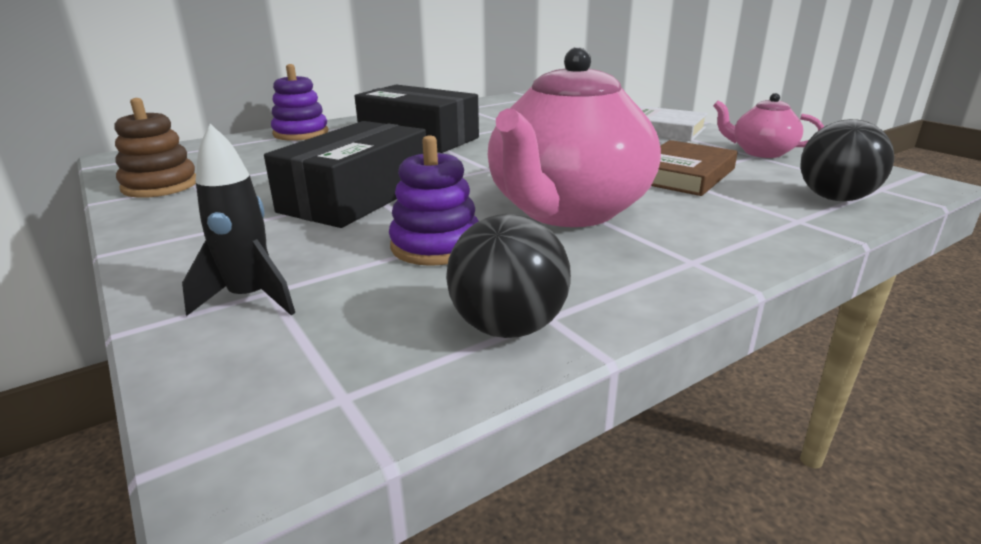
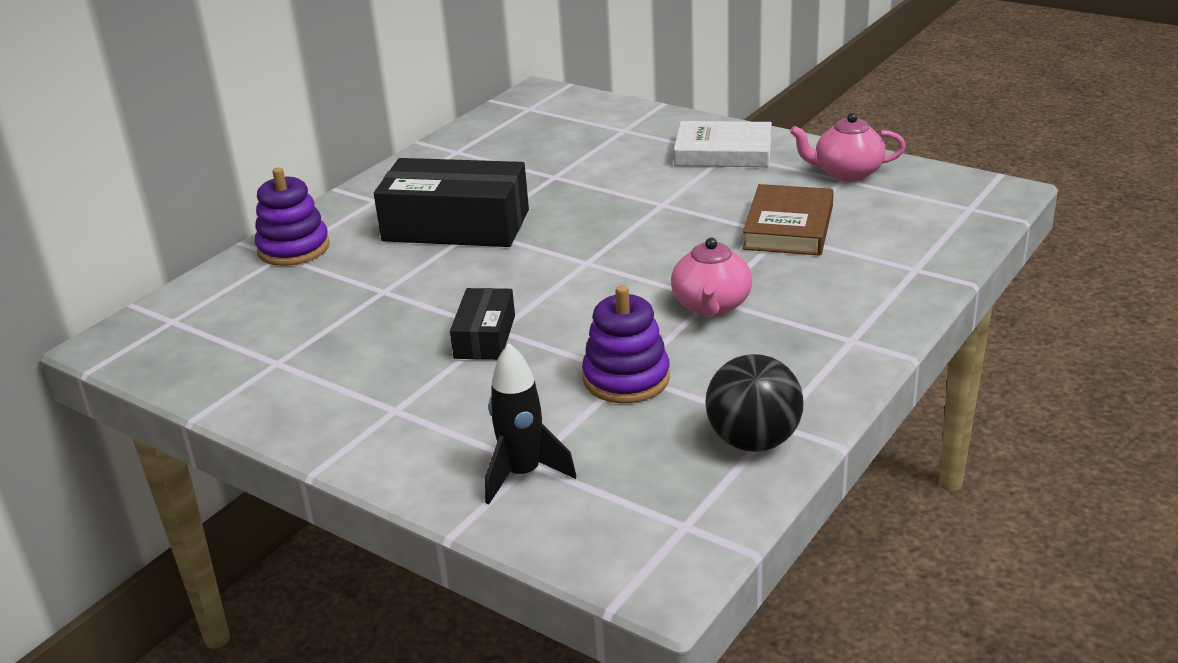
camera: 20 degrees left, 5 degrees up
brown stacking toy [114,98,196,198] -> none
black box [264,121,426,228] -> black box [450,288,515,360], size x0.53
pink teapot [488,47,661,227] -> pink teapot [671,237,752,317], size x0.49
black ball [800,119,894,201] -> none

